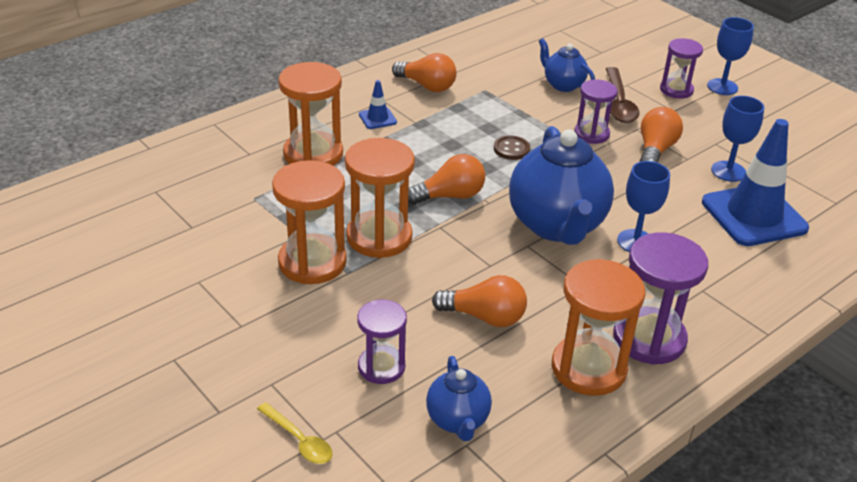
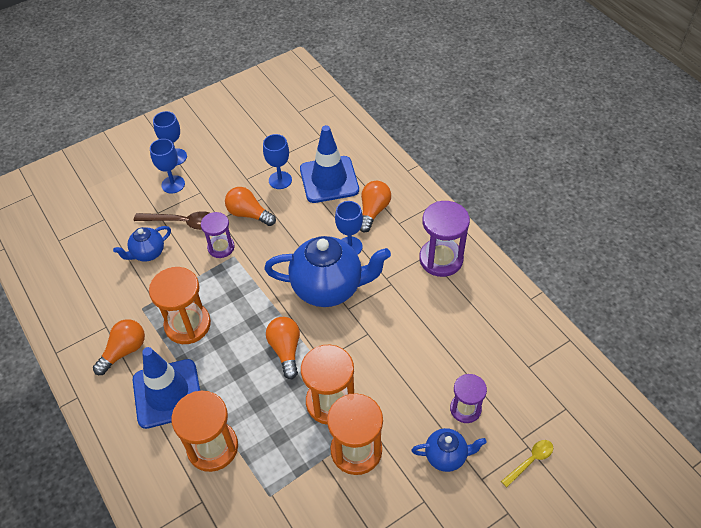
camera: 80 degrees left, 15 degrees up
blue traffic cone [359,80,397,129] -> blue traffic cone [133,347,200,429], size x2.31
blue teapot [426,356,492,441] -> blue teapot moved to [412,428,486,472]
orange light bulb [432,275,527,327] -> orange light bulb moved to [360,181,391,233]
brown button [494,135,530,160] -> none
orange hourglass [552,259,645,396] -> orange hourglass moved to [149,267,211,344]
purple hourglass [660,38,703,99] -> blue goblet [150,139,185,194]

